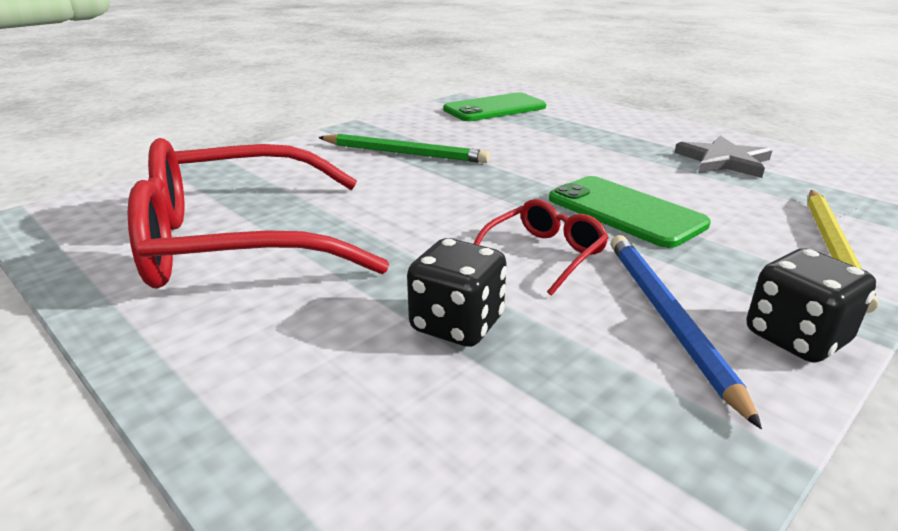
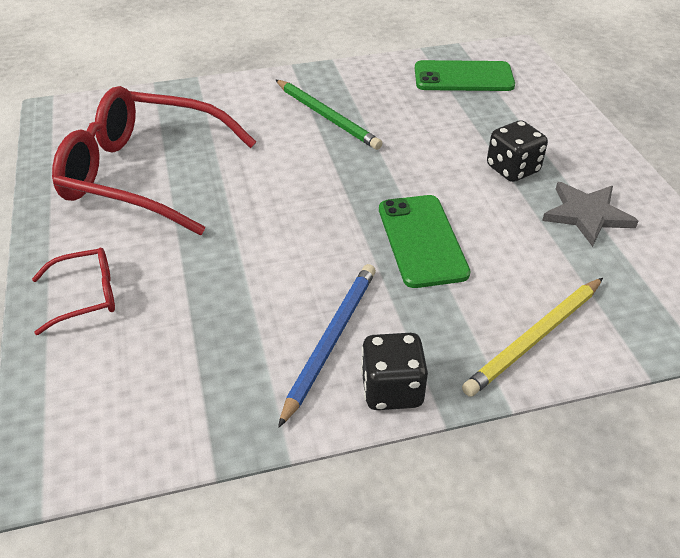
camera: 30 degrees right, 15 degrees up
black dice [407,238,507,347] -> black dice moved to [487,120,548,182]
red glasses [474,199,609,296] -> red glasses moved to [32,248,115,335]

